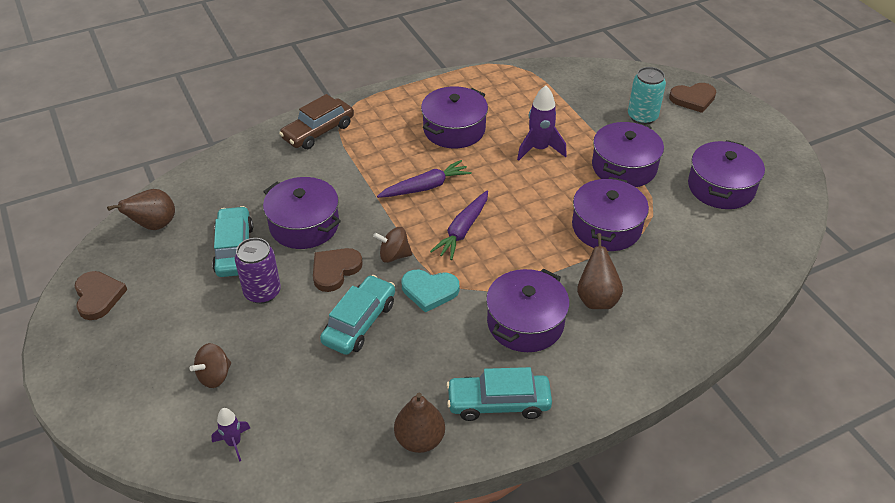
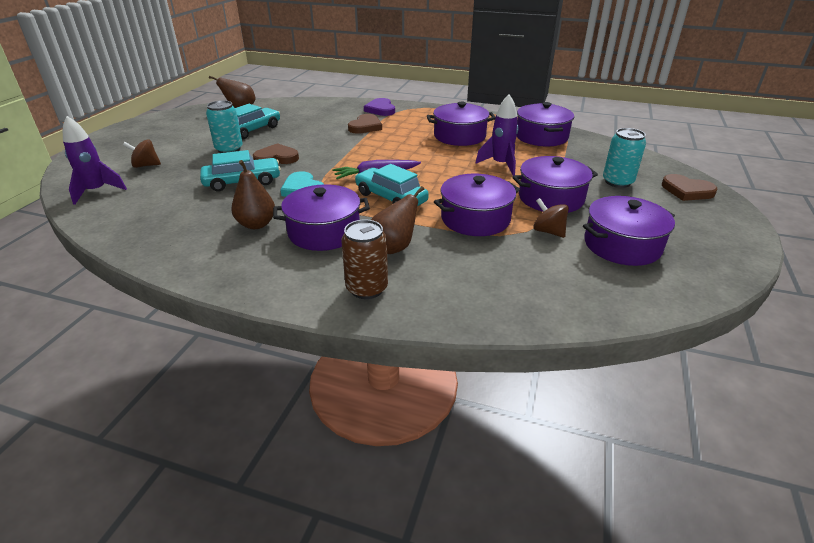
camera: 45 degrees right, 10 degrees down
brown heart [75,271,127,320] -> brown heart moved to [348,114,382,134]
purple rocket [211,408,250,462] -> purple rocket [63,116,127,205], size x1.69
purple can [235,238,281,304] -> turquoise can [206,100,243,153]
purple pot [263,177,341,249] -> purple pot moved to [516,102,574,146]
brown car [279,94,354,149] -> purple heart [364,98,395,116]
brown spinning top [373,227,412,263] -> brown spinning top moved to [533,198,569,238]
purple carrot [377,160,472,198] -> none
brown pear [394,392,445,453] -> brown pear moved to [231,160,275,229]
turquoise car [446,367,552,421] -> turquoise car moved to [355,164,429,206]
none -> brown can [341,220,388,299]

